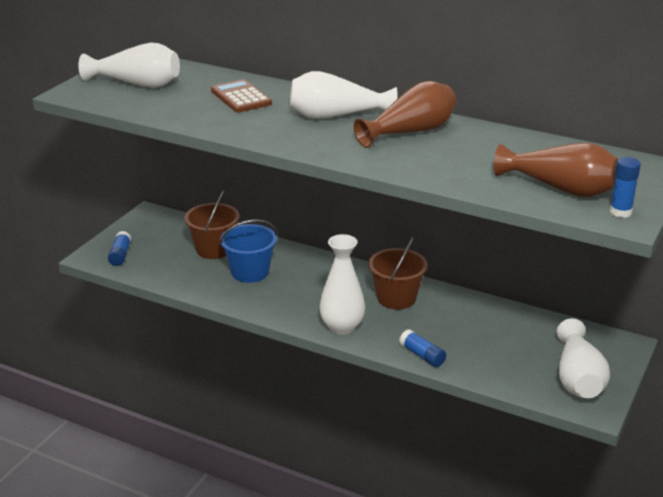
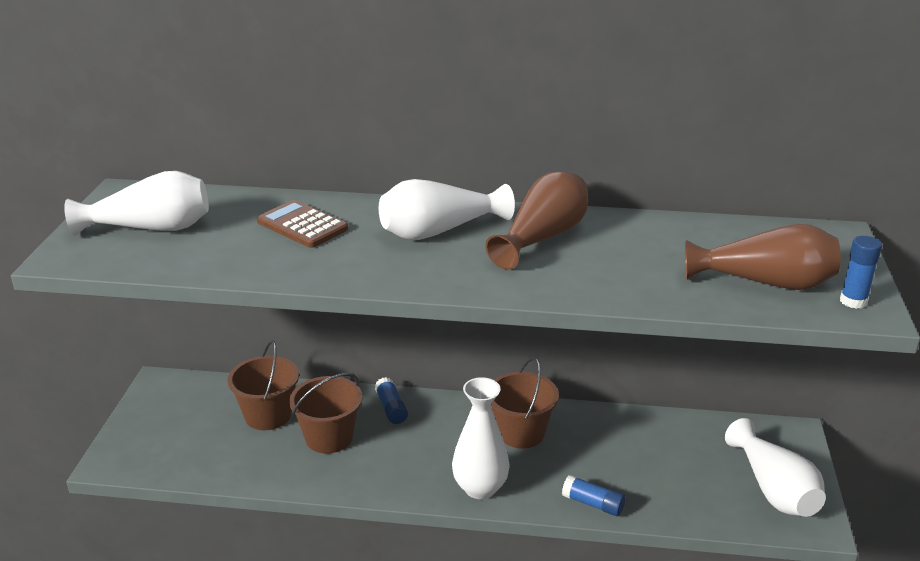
camera: 20 degrees left, 0 degrees up
blue glue stick [108,231,131,266] -> blue glue stick moved to [375,377,408,424]
blue bucket [220,220,277,283] -> brown bucket [289,373,362,454]

